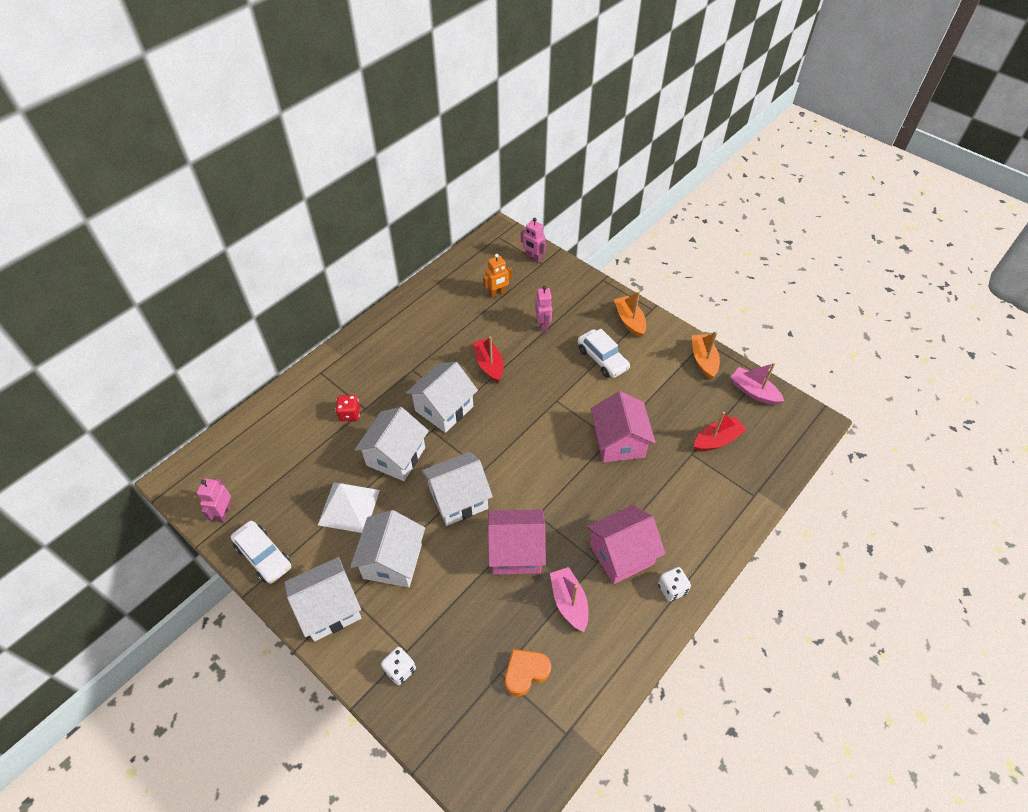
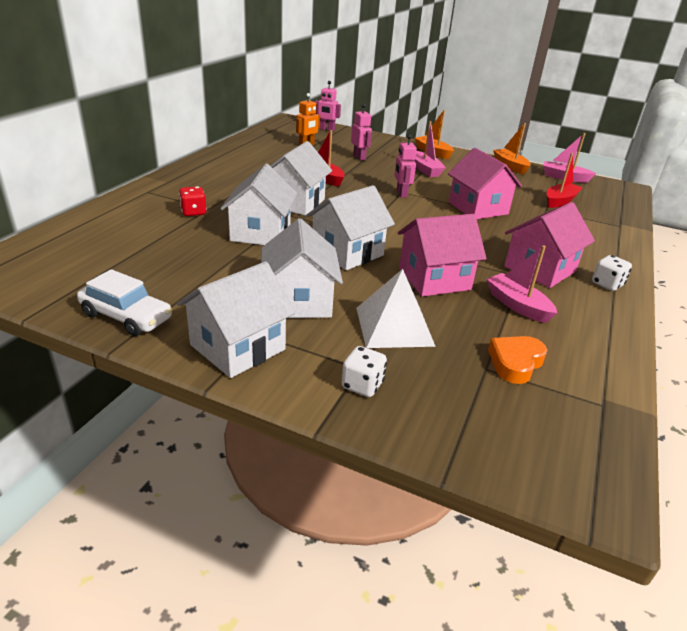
camera: 20 degrees left, 20 degrees down
pink robot [197,478,232,523] -> pink robot moved to [394,135,417,198]
white pyramid [318,482,380,533] -> white pyramid moved to [356,269,436,348]
white car [578,329,630,378] -> pink boat [414,121,446,177]

